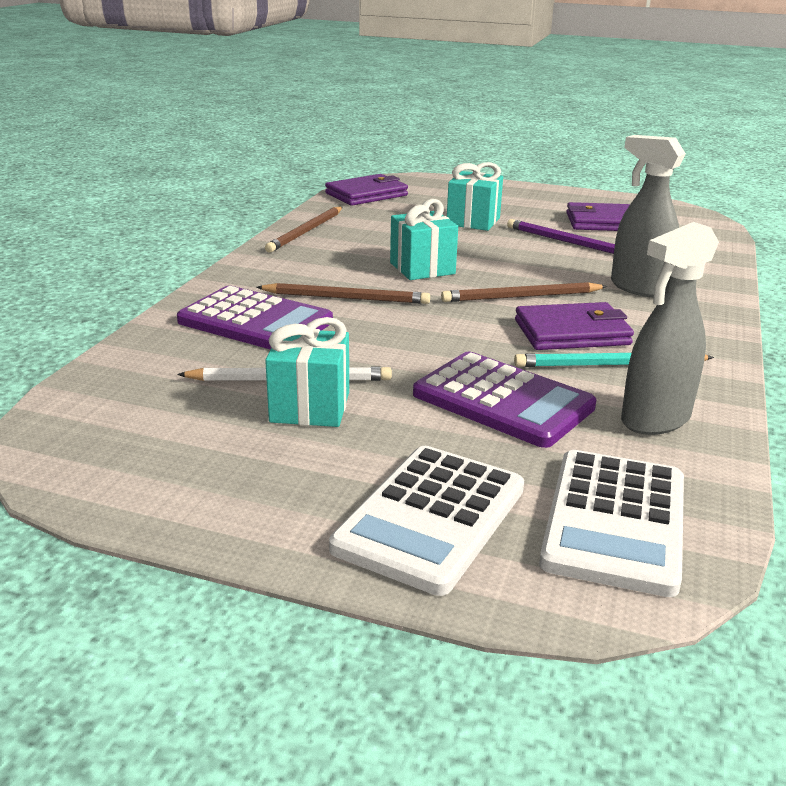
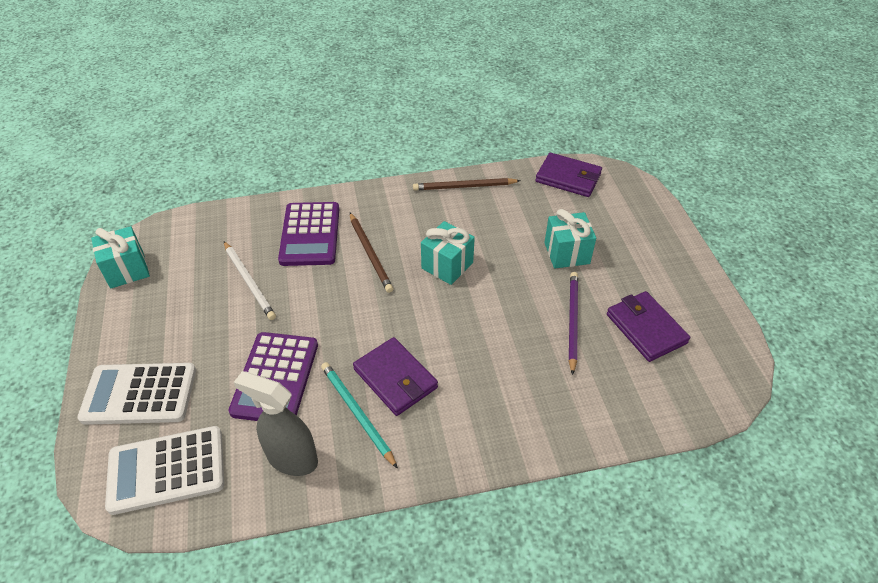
camera: 60 degrees right, 20 degrees up
turquoise gift [265,317,349,427] -> turquoise gift moved to [91,226,150,288]
brown pencil [441,282,608,302] -> none
grey spray bottle [611,135,686,297] -> none

